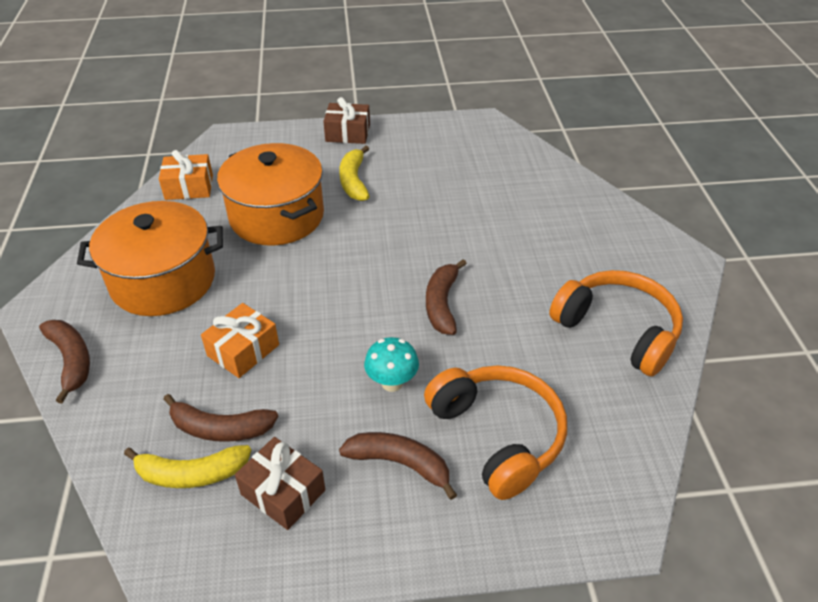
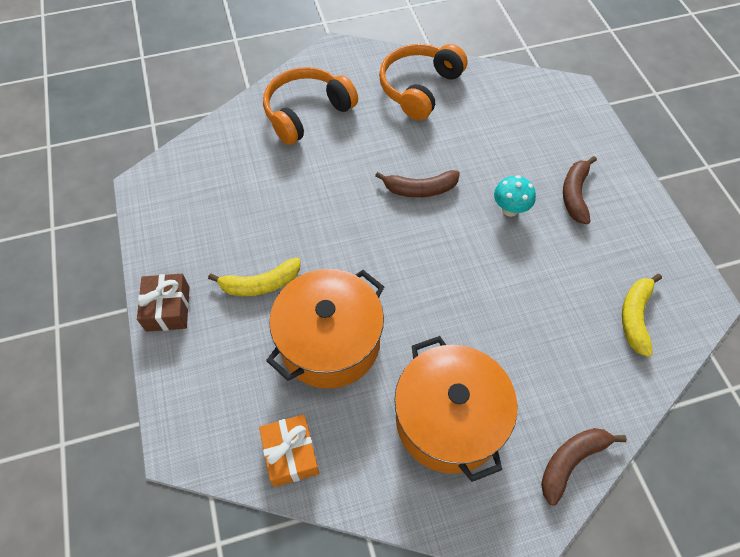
camera: 100 degrees left, 15 degrees up
yellow banana [124,445,251,488] -> yellow banana turned 150 degrees counterclockwise [622,274,662,357]
brown banana [164,394,278,442] -> none
orange gift [201,303,279,378] -> none
brown gift [235,437,325,530] -> none
orange headphones [424,365,567,500] -> orange headphones moved to [263,67,358,145]

